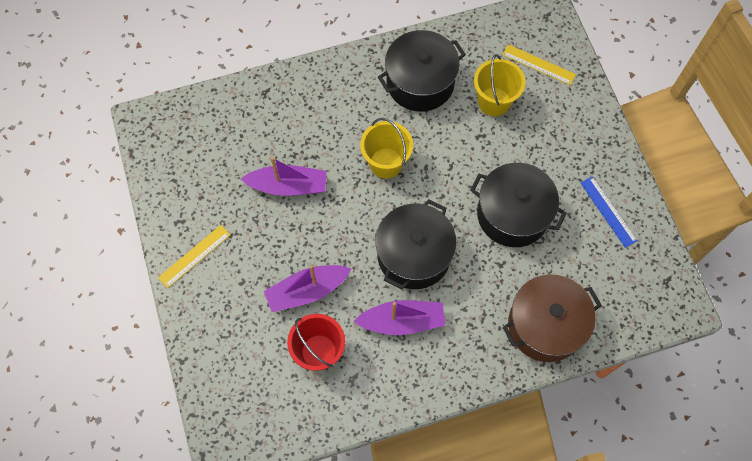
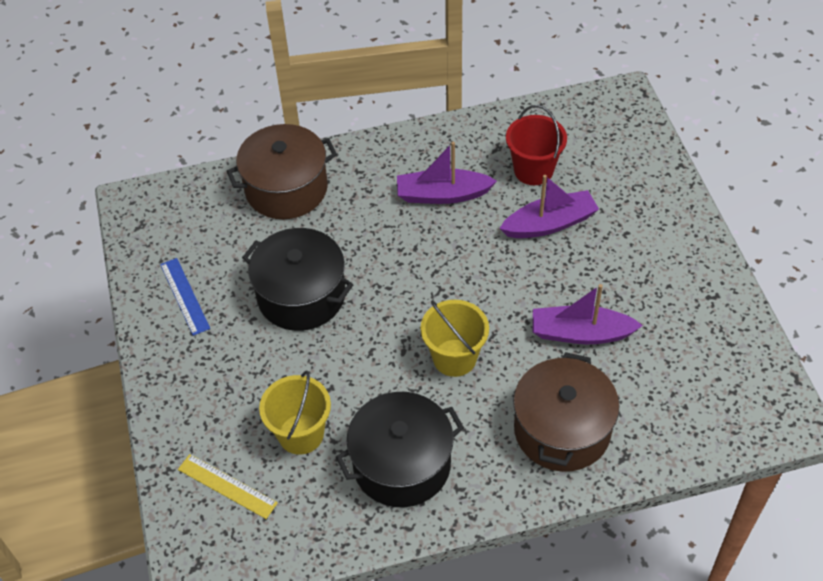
camera: 175 degrees left, 15 degrees down
yellow ruler [158,225,230,288] -> none
black pot [375,199,457,289] -> none
none -> brown pot [513,352,620,472]

